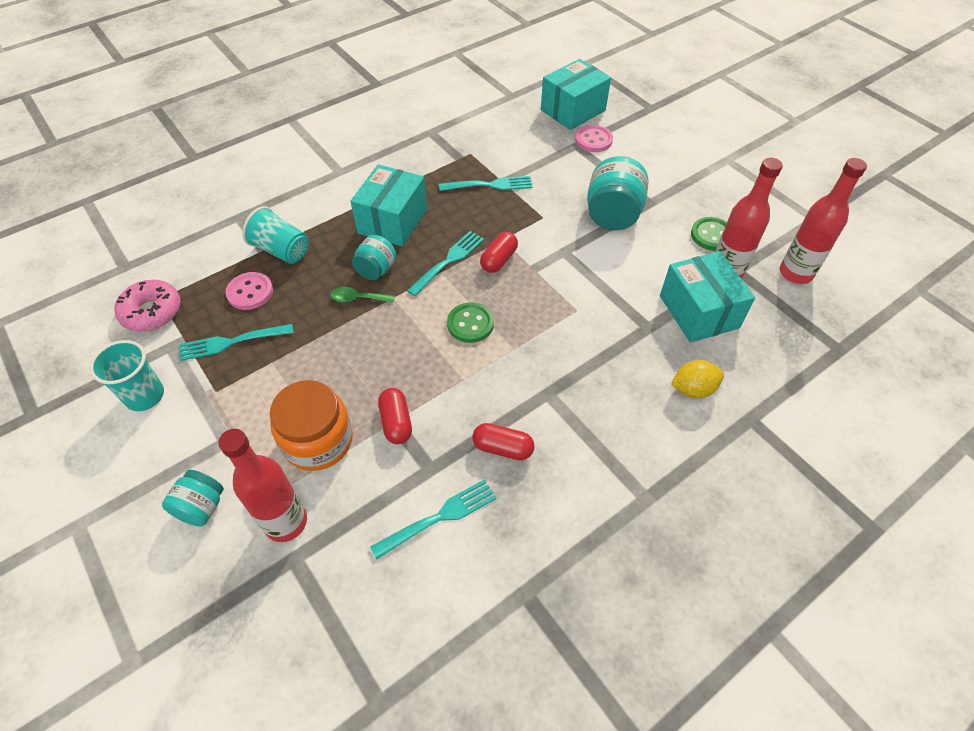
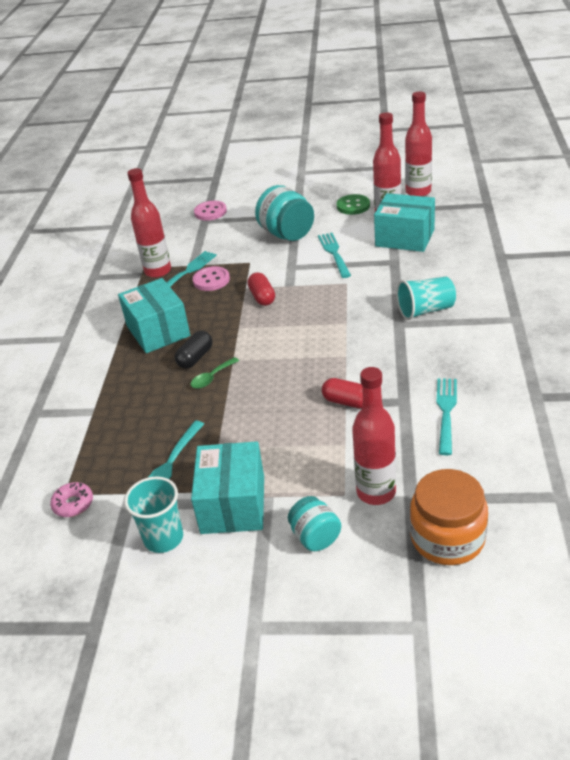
camera: 45 degrees left, 15 degrees down
pink donut [114,280,181,331] -> pink donut [50,482,93,517], size x0.64
pink button [225,272,273,310] -> pink button moved to [193,266,230,291]
turquoise cup [242,206,309,264] -> turquoise cup moved to [397,277,456,320]
orange jar [270,380,353,471] -> orange jar moved to [410,469,488,565]
turquoise jar [352,235,397,280] -> black capsule [175,331,212,369]
turquoise fork [407,231,484,296] -> turquoise fork moved to [318,233,351,278]
green button [447,302,494,343] -> none
red capsule [472,423,535,460] -> none
turquoise box [541,59,611,130] -> turquoise box moved to [191,441,264,534]
yellow lemon [671,360,724,398] -> none
none -> red bottle [127,168,171,278]

